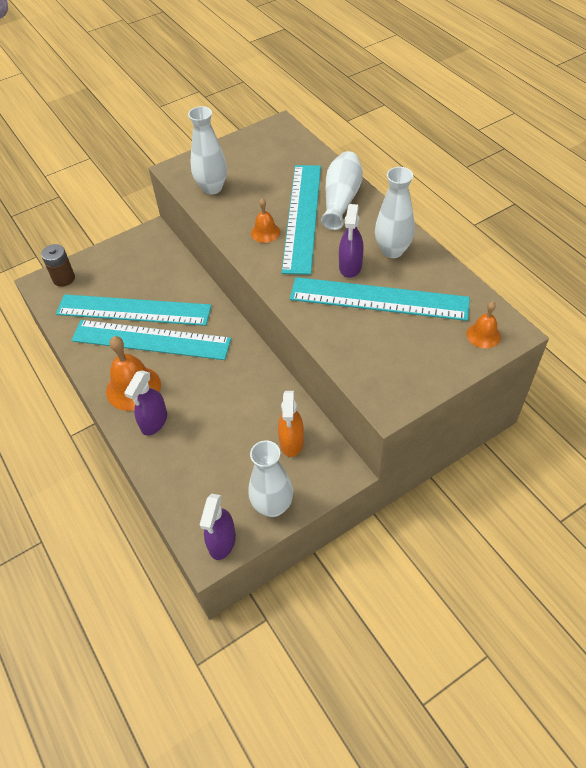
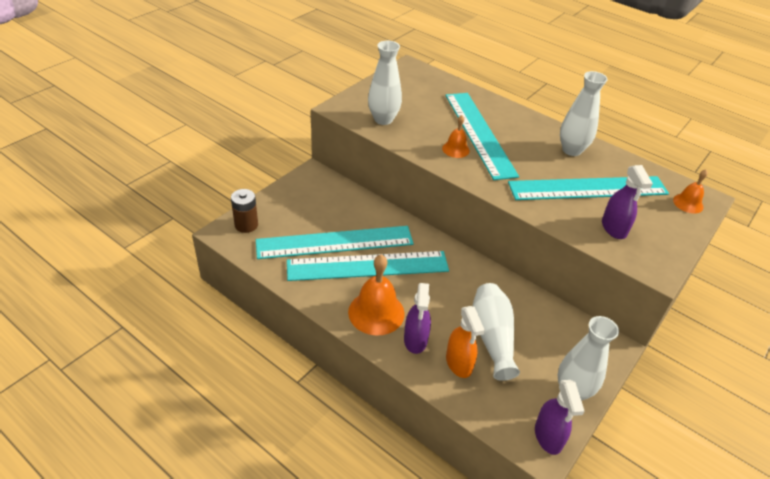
camera: 25 degrees left, 10 degrees down
orange spray bottle [278,391,304,457] -> orange spray bottle moved to [446,306,485,378]
white vase [321,151,363,230] -> white vase moved to [473,283,520,381]
purple spray bottle [339,204,363,278] -> purple spray bottle moved to [602,165,653,239]

